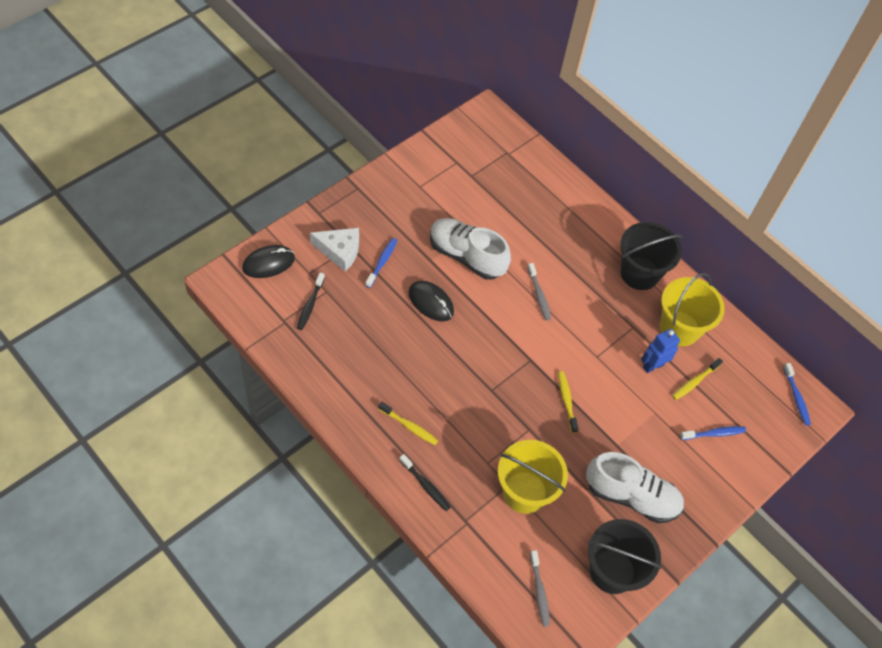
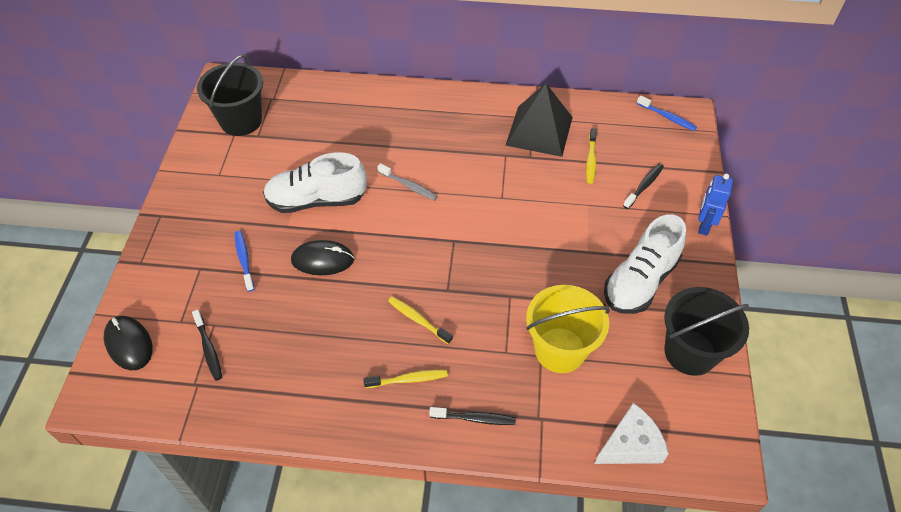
camera: 35 degrees left, 5 degrees down
black mouse [242,245,295,278] -> black mouse turned 60 degrees counterclockwise [104,316,153,370]
white cheese [310,228,359,272] -> white cheese moved to [595,403,669,464]
grey toothbrush [530,550,550,627] -> none
yellow toothbrush [558,371,579,433] -> yellow toothbrush moved to [388,296,453,345]
white shoe [586,452,684,523] -> white shoe turned 150 degrees clockwise [604,214,686,314]
black bucket [620,222,682,290] -> black bucket moved to [197,54,263,136]
blue robot [641,329,680,373] -> blue robot moved to [698,174,733,236]
yellow bucket [660,273,725,346] -> black pyramid [505,83,573,157]
blue toothbrush [680,426,746,440] -> black toothbrush [623,164,664,209]

